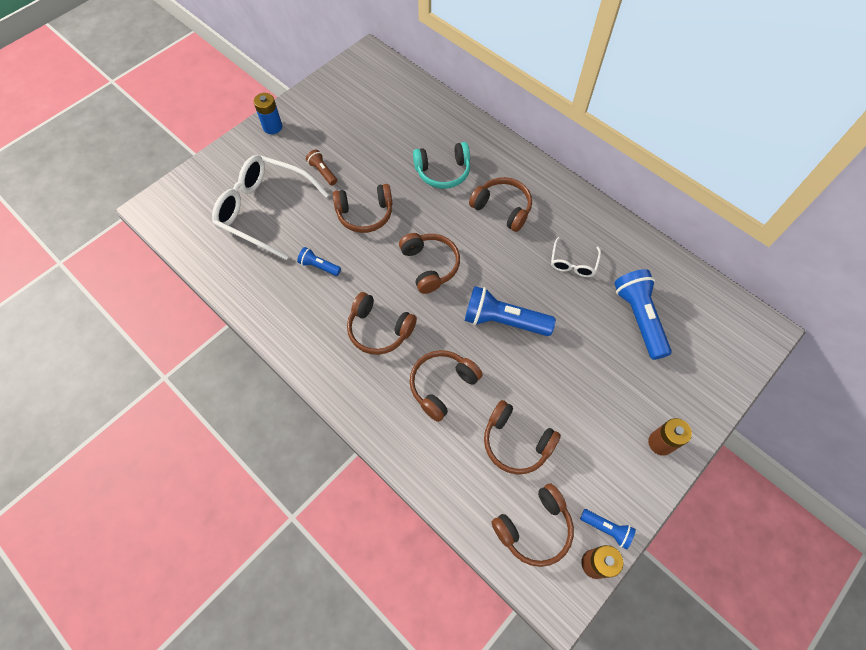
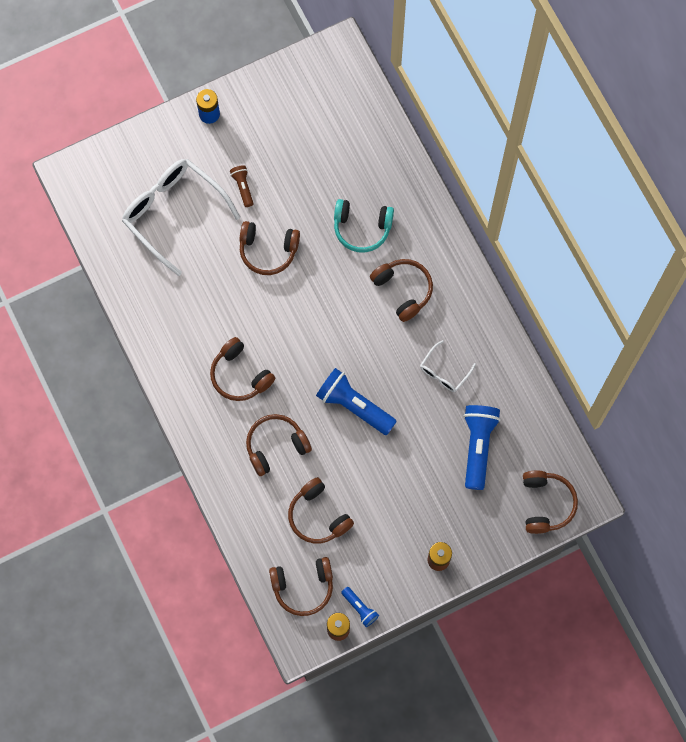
camera: 20 degrees right, 10 degrees up
blue flashlight [297,247,341,276] -> none
brown headphones [399,233,460,294] -> brown headphones moved to [523,471,578,534]

